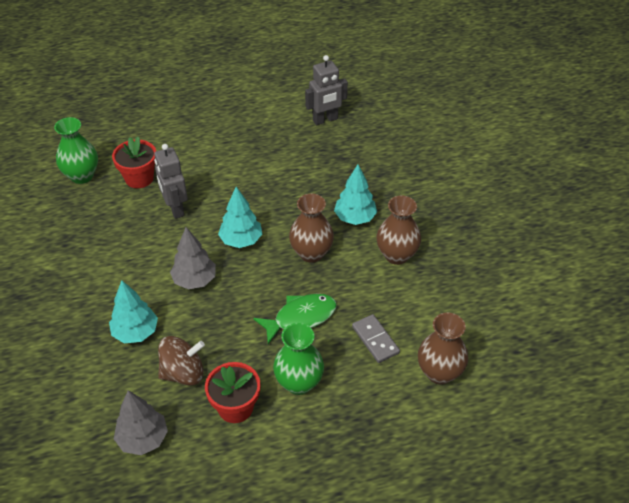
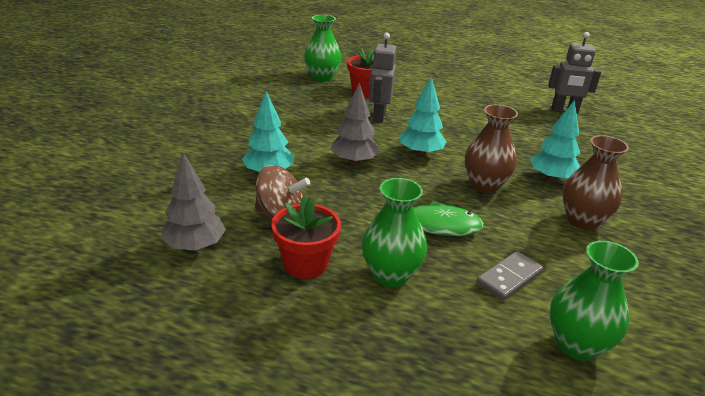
camera: 30 degrees right, 15 degrees down
grey domino [352,314,400,363] -> grey domino turned 45 degrees clockwise [477,251,543,301]
brown vase [418,313,468,384] -> green vase [550,240,639,361]

